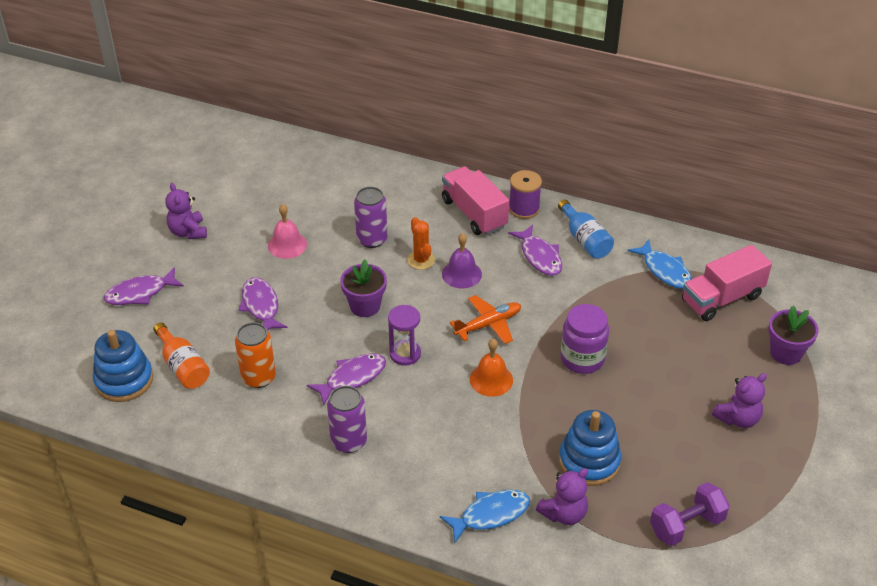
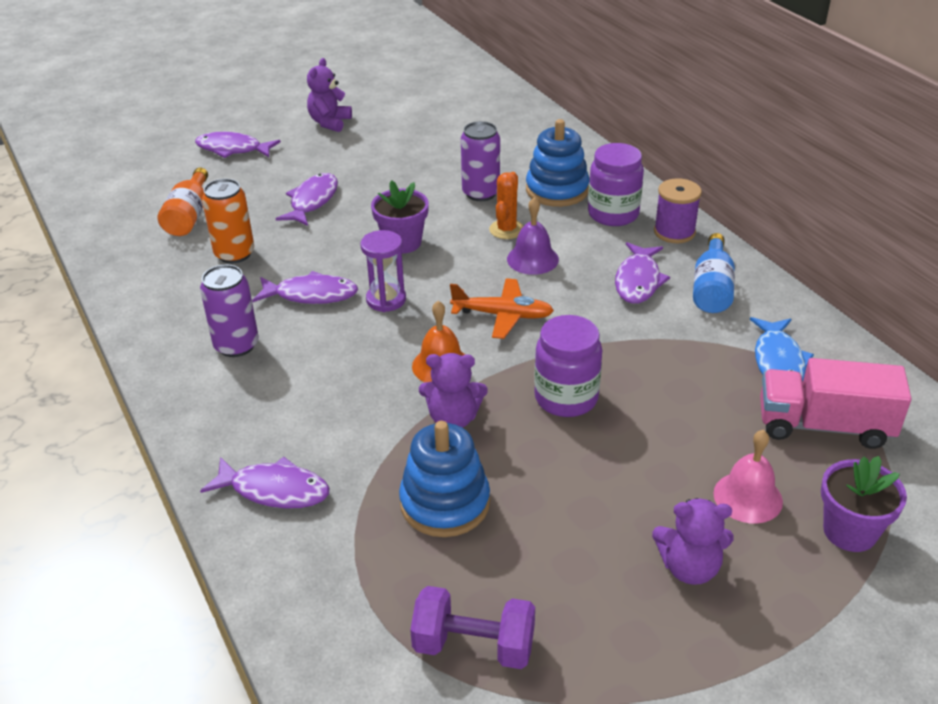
camera: 40 degrees right, 5 degrees down
blue stacking toy [93,330,153,402] -> blue stacking toy moved to [526,119,589,207]
pink bell [268,204,307,259] -> pink bell moved to [713,430,783,524]
blue fish [440,490,530,543] -> purple fish [200,457,329,509]
pink truck [442,166,509,235] -> purple jar [588,143,644,226]
purple teddy bear [536,468,588,525] -> purple teddy bear moved to [419,353,488,428]

